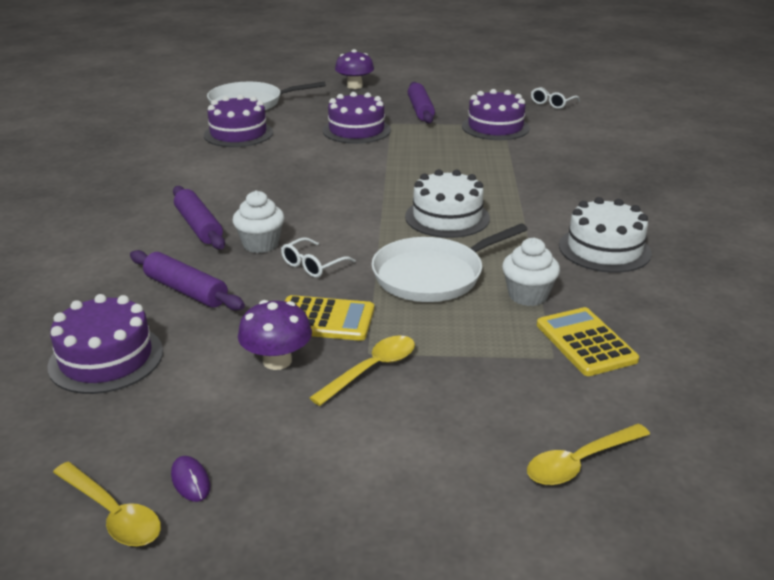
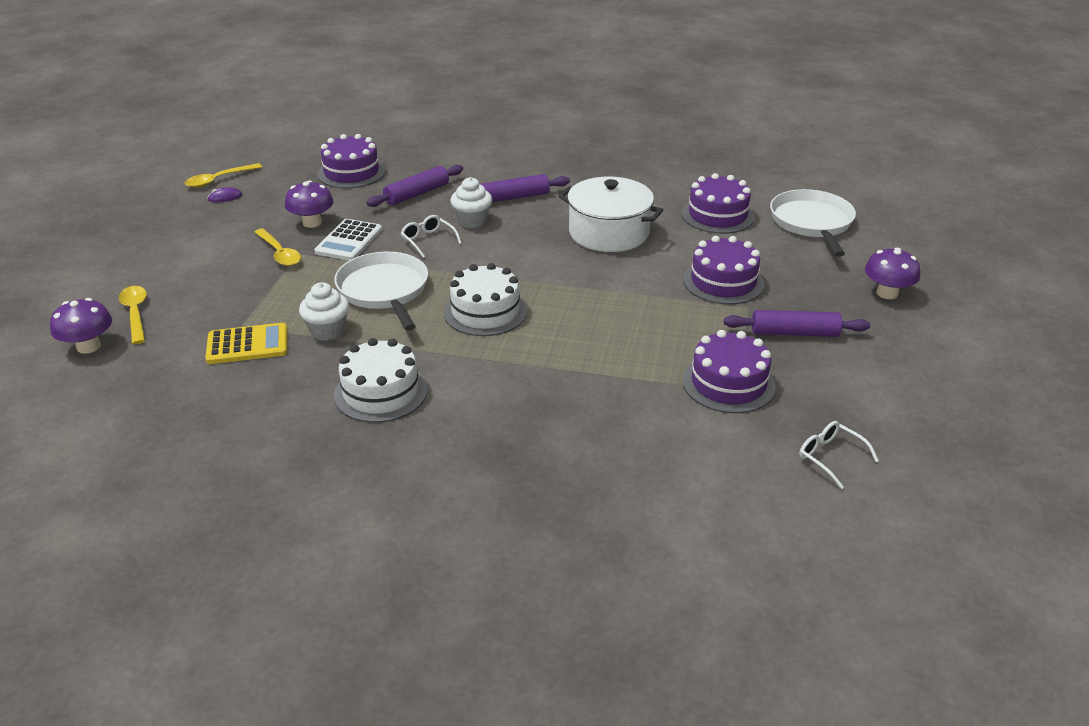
camera: 100 degrees right, 5 degrees up
yellow calculator [285,295,374,341] -> white calculator [314,219,382,261]
none -> purple mushroom [50,298,112,354]
none -> white pot [559,177,663,252]

